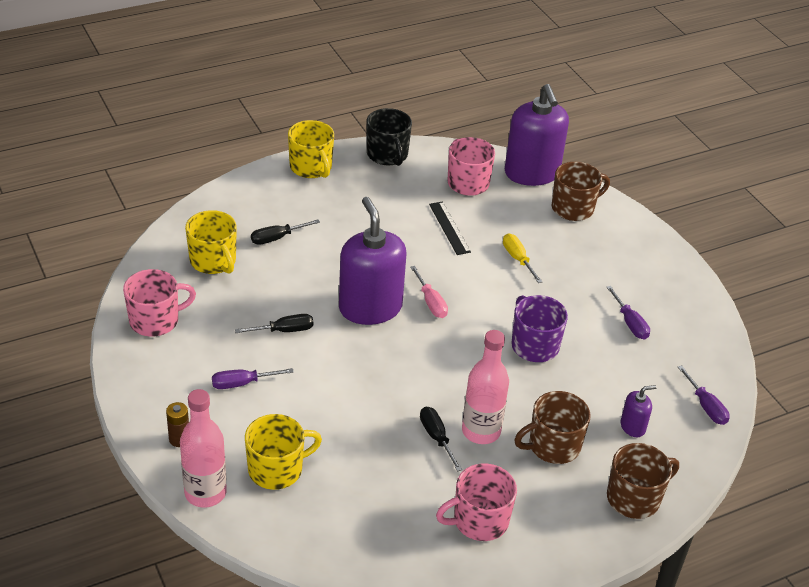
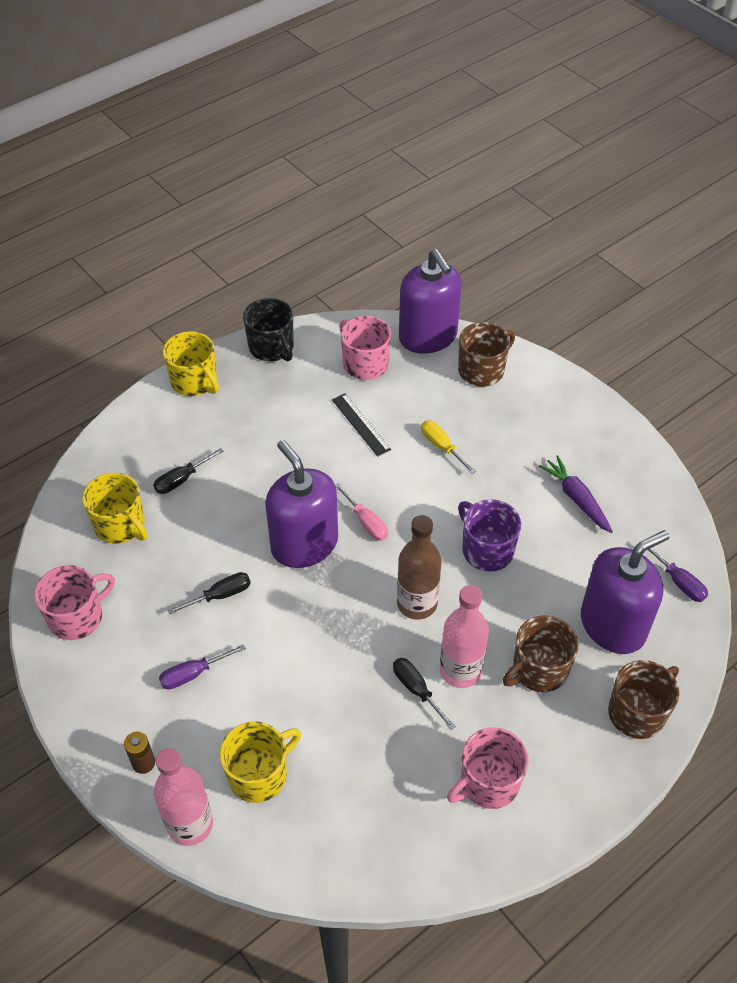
camera: 10 degrees left, 10 degrees up
purple screwdriver [606,286,650,339] -> purple carrot [539,455,613,533]
purple soap dispenser [621,385,657,437] -> purple soap dispenser [581,530,669,654], size x2.29
none -> brown bottle [397,515,441,620]

